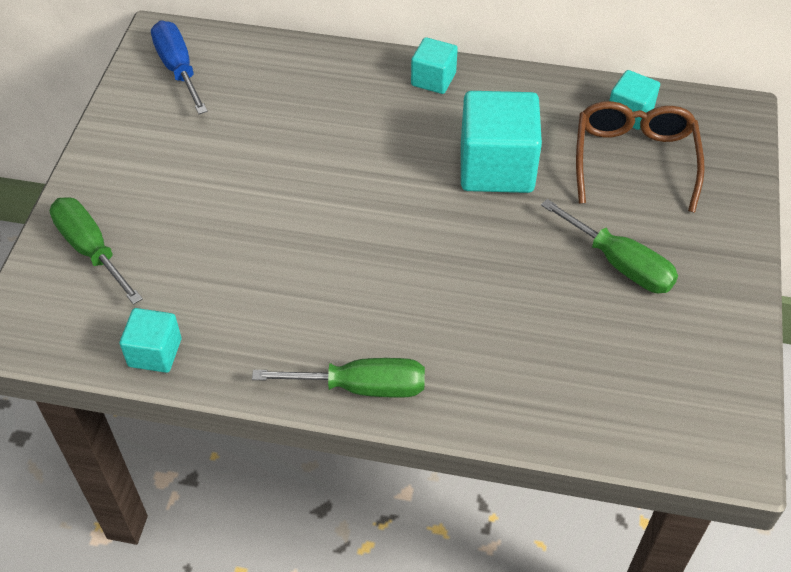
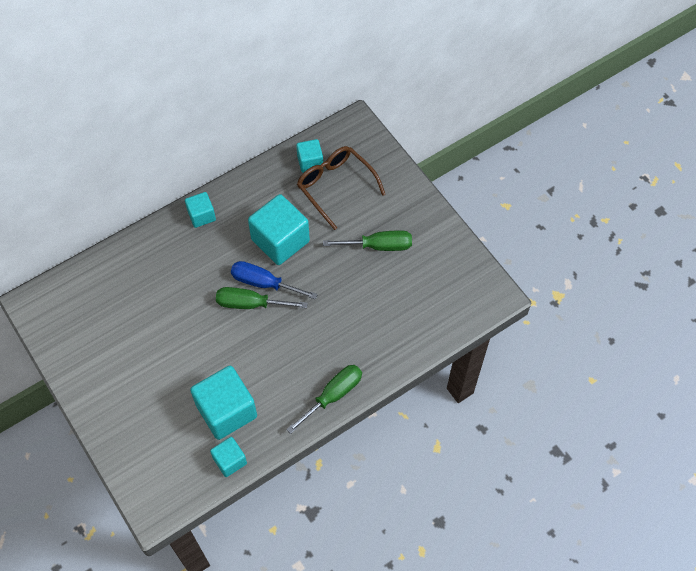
camera: 45 degrees left, 10 degrees up
green screwdriver [50,197,143,305] -> green screwdriver moved to [216,287,308,309]
blue screwdriver [151,21,208,114] -> blue screwdriver moved to [231,261,318,300]
none -> turquoise cube [190,366,257,440]

